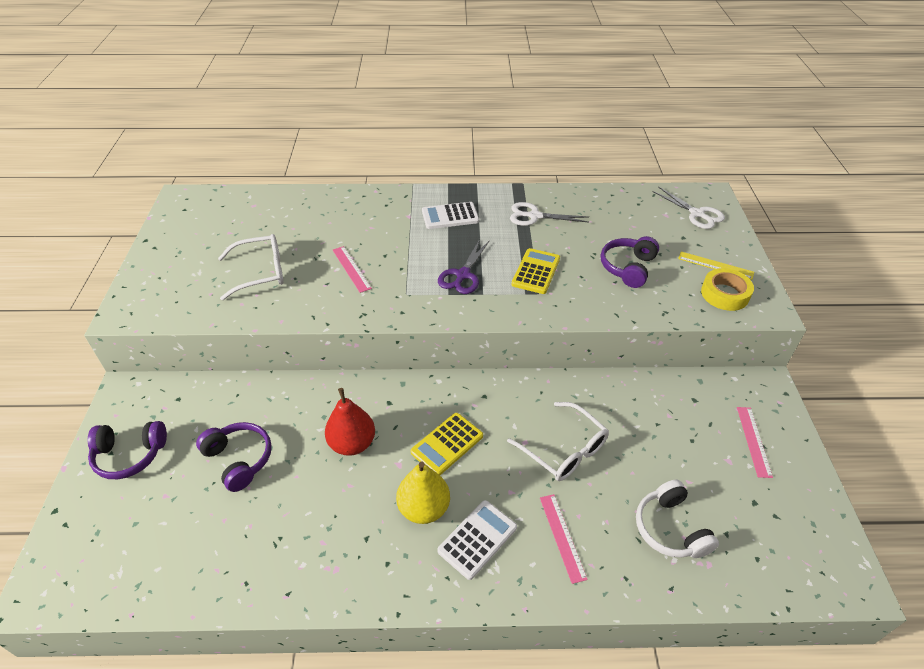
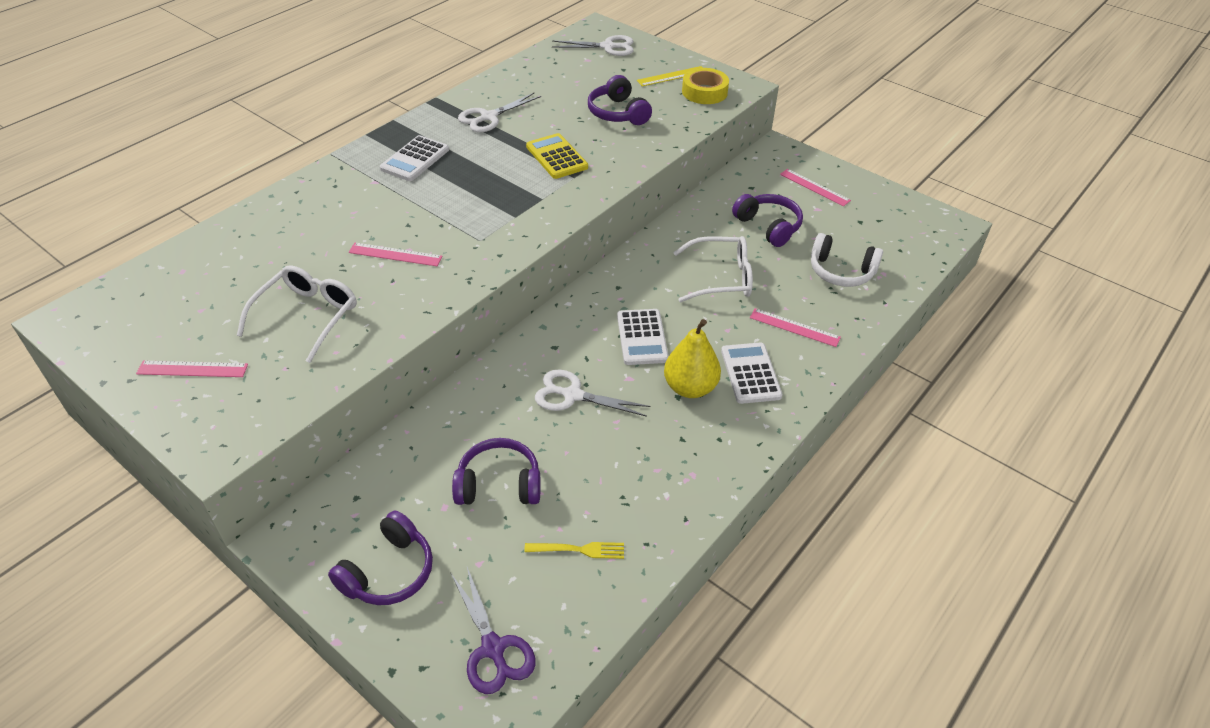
camera: 50 degrees left, 0 degrees up
red pear [325,388,375,456] -> white scissors [535,370,651,417]
yellow calculator [410,413,483,475] -> white calculator [617,309,669,365]
purple scissors [438,239,490,294] -> purple scissors moved to [451,567,535,694]
none -> pink ruler [136,361,248,377]
none -> yellow fork [524,542,624,559]
none -> purple headphones [732,194,803,247]

